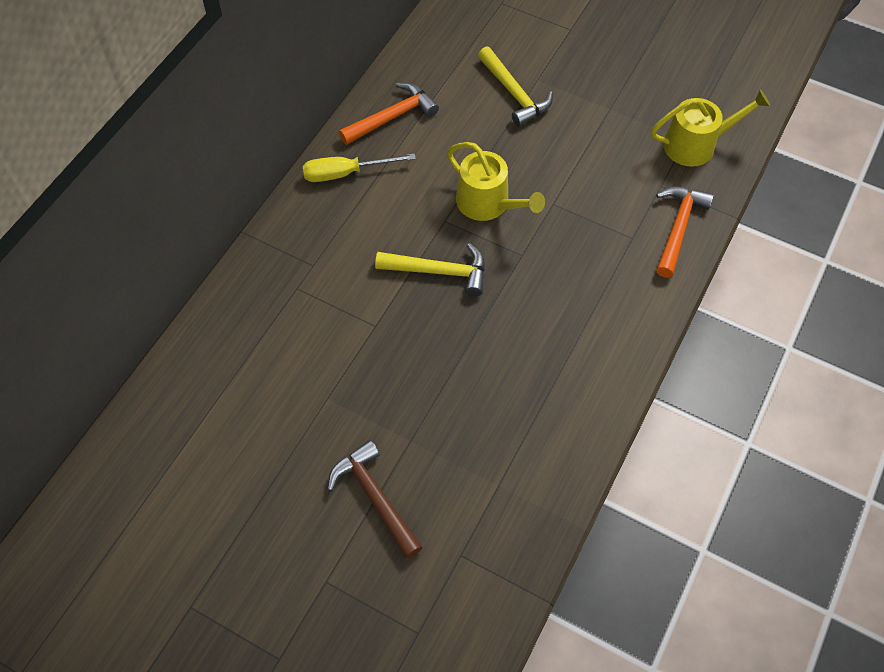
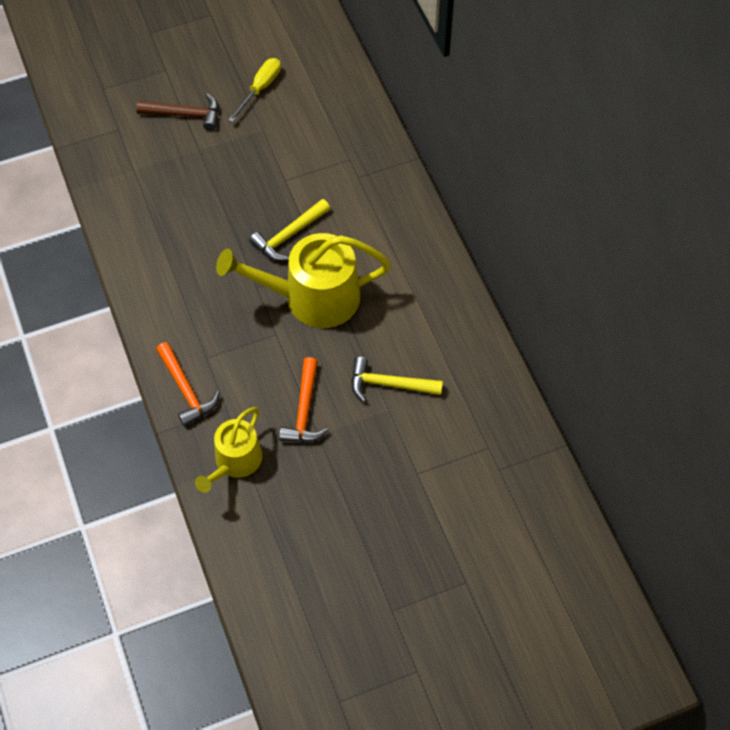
camera: 130 degrees right, 0 degrees up
yellow screwdriver [303,153,416,182] -> yellow screwdriver moved to [228,58,281,122]
orange hammer [339,83,439,145] -> orange hammer moved to [279,357,329,442]
yellow watering can [447,142,545,221] -> yellow watering can [216,233,391,328], size x1.66

